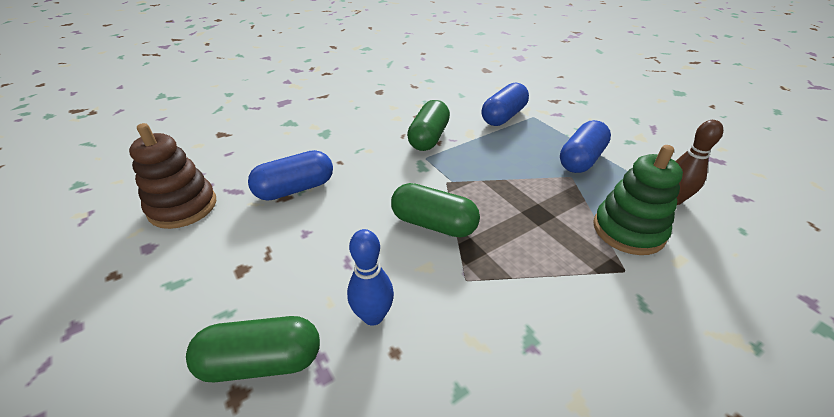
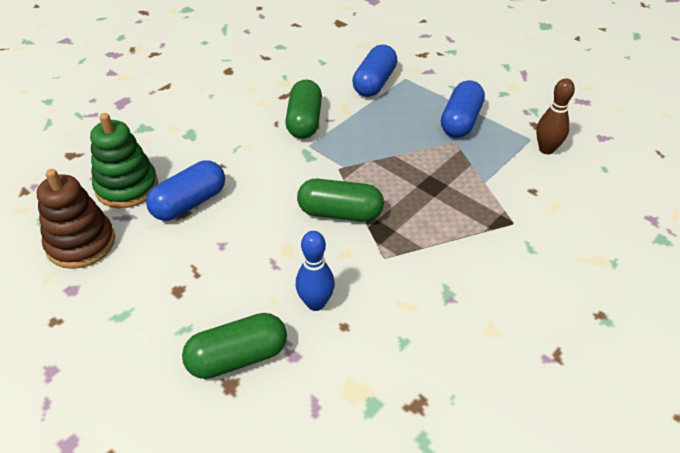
camera: 15 degrees left, 5 degrees up
green stacking toy [593,145,683,255] -> green stacking toy moved to [90,113,158,208]

